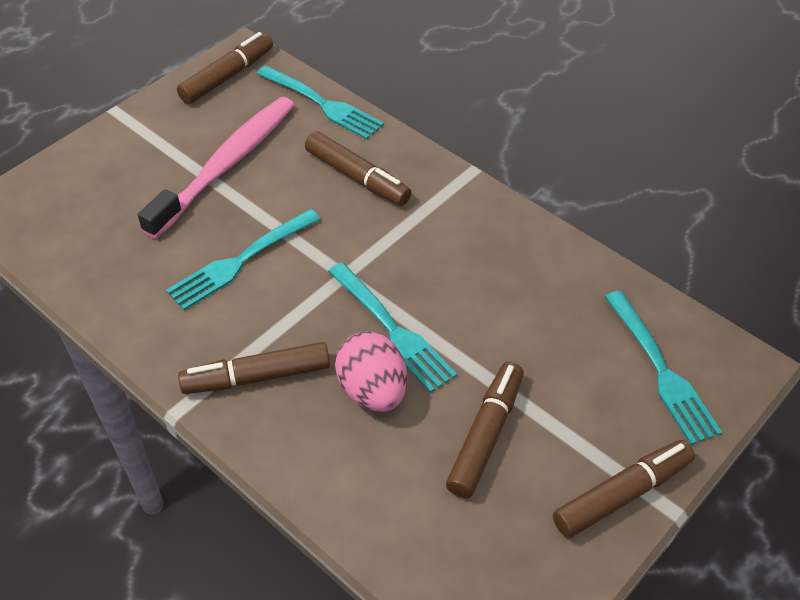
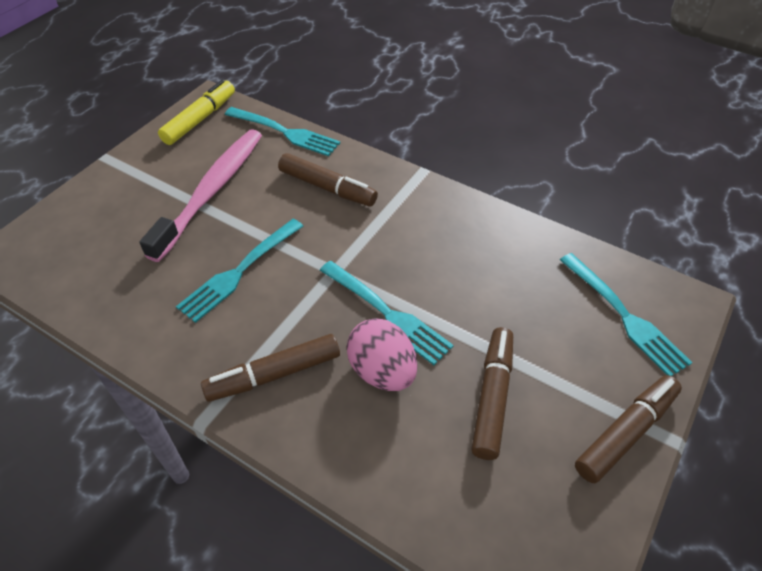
camera: 10 degrees left, 0 degrees up
brown marker [177,32,273,104] -> yellow marker [158,80,235,145]

